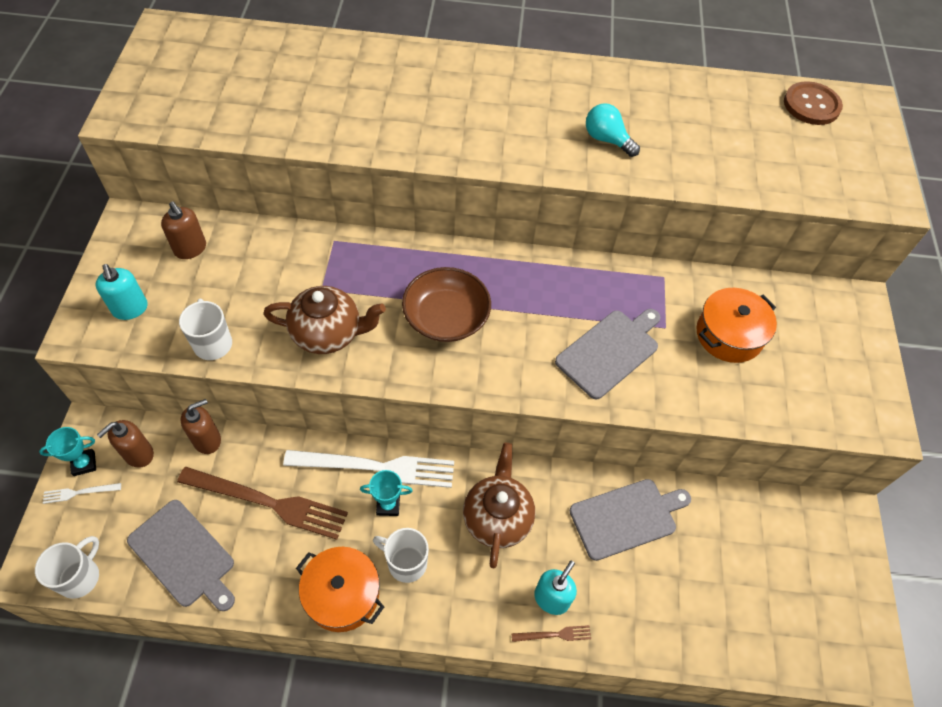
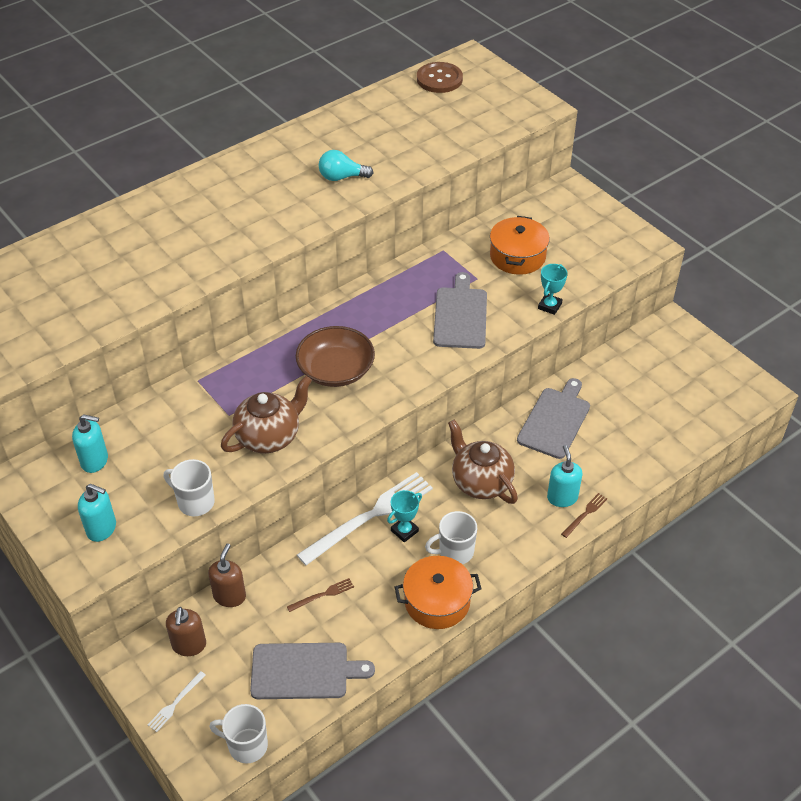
camera: 40 degrees left, 10 degrees down
white mug [35,536,99,599] -> white mug turned 60 degrees counterclockwise [209,704,268,763]
turquoise trophy [39,427,96,476] -> turquoise trophy moved to [538,264,568,315]
brown soap dispenser [161,201,206,259] -> turquoise soap dispenser [72,414,108,473]
brown fork [177,467,348,540] -> brown fork [287,578,354,612], size x0.43

